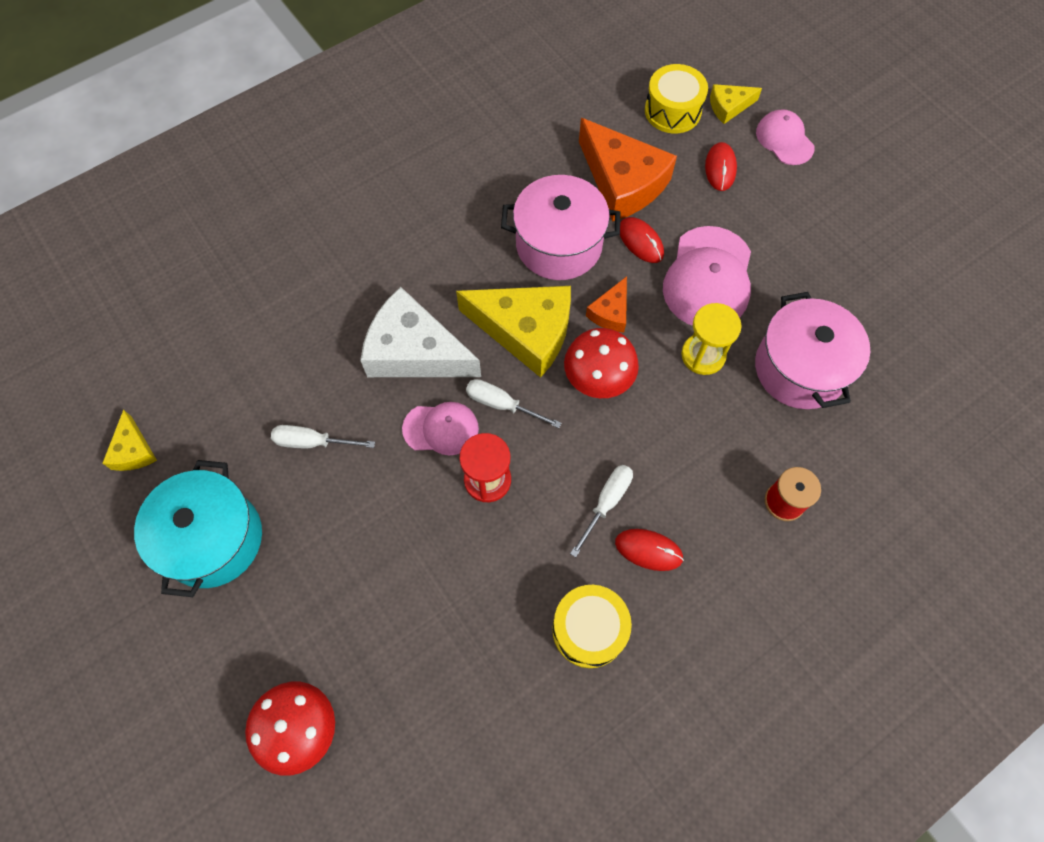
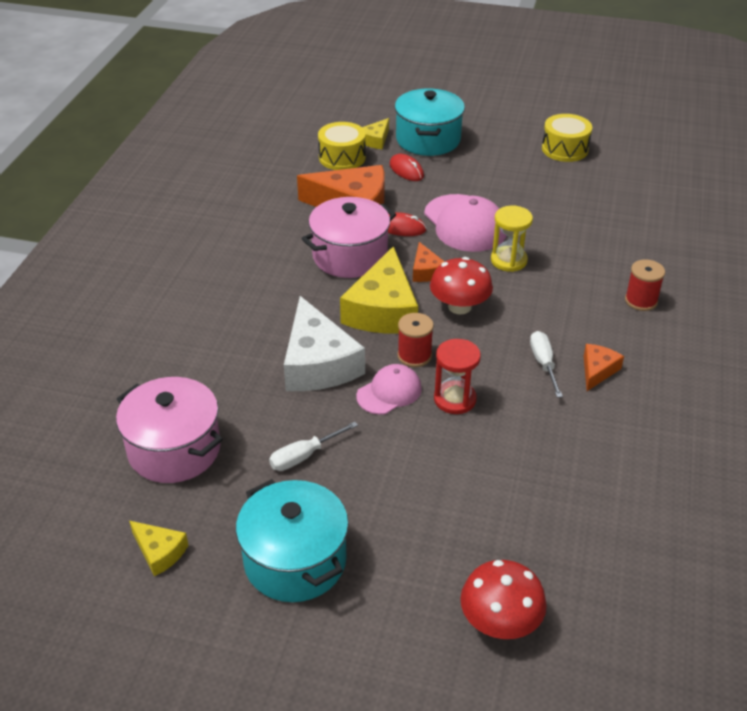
camera: 40 degrees left, 25 degrees down
white cheese [360,287,481,377] -> white cheese turned 90 degrees counterclockwise [284,296,365,391]
yellow cheese [456,286,571,378] -> yellow cheese turned 120 degrees clockwise [340,246,418,334]
white screwdriver [466,379,561,428] -> red spool [397,313,434,367]
yellow drum [552,585,632,668] -> yellow drum moved to [542,114,592,162]
red mouse [615,529,684,571] -> orange cheese [584,344,624,391]
pink pot [755,292,870,409] -> pink pot moved to [116,377,223,483]
pink cap [756,109,815,165] -> turquoise pot [395,89,465,156]

